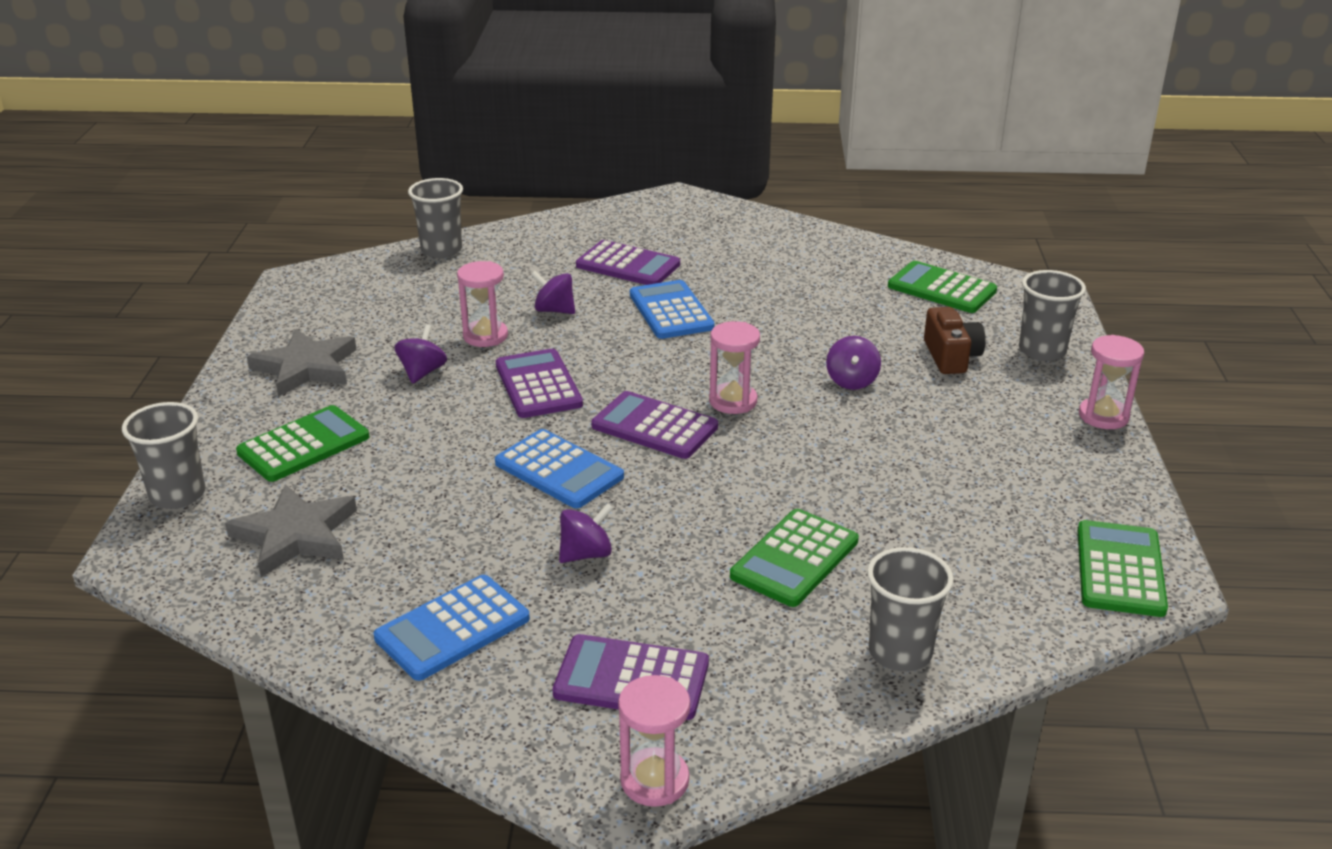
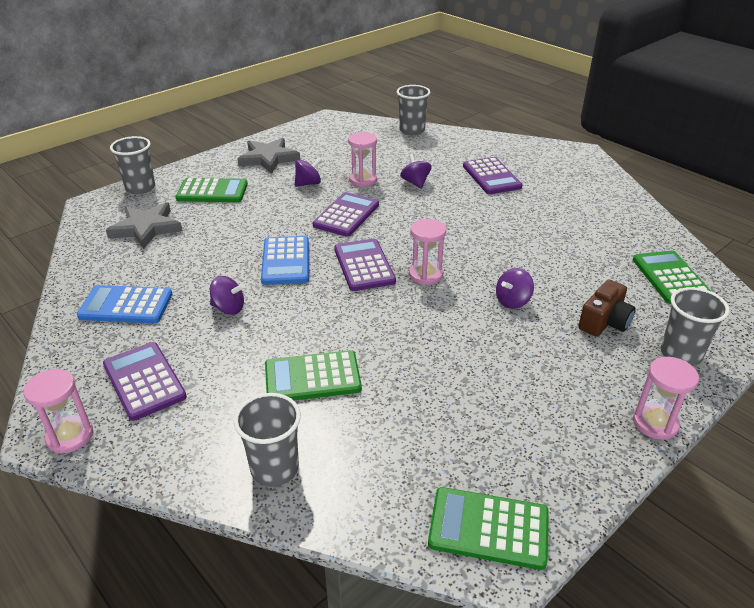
camera: 45 degrees right, 5 degrees up
blue calculator [630,280,715,339] -> none
green calculator [1077,520,1168,617] -> green calculator turned 135 degrees counterclockwise [428,487,549,570]

